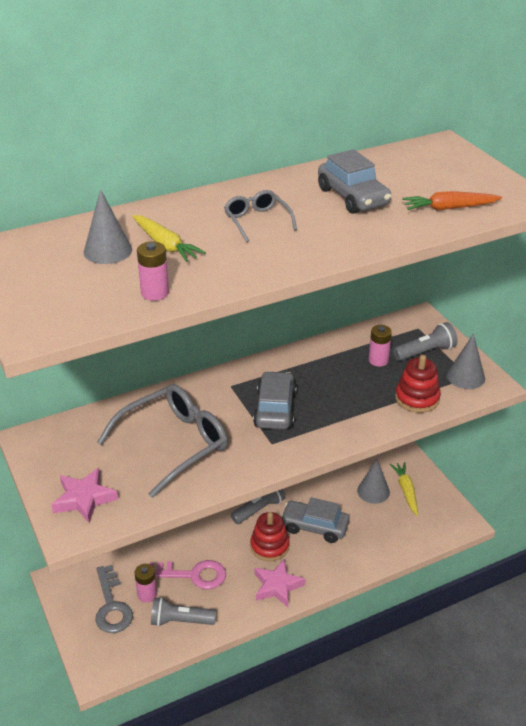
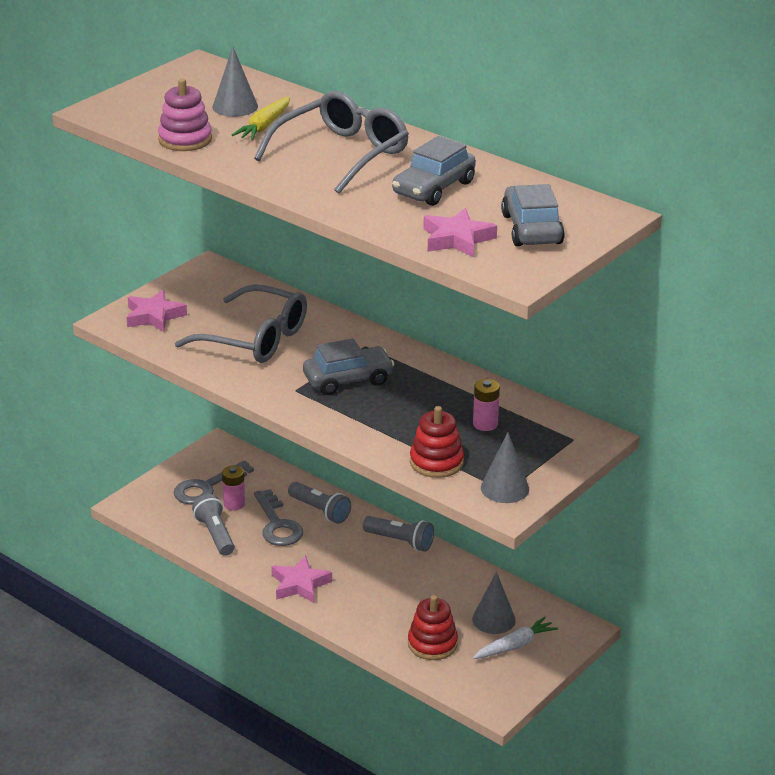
camera: 65 degrees right, 5 degrees down
pink battery [137,241,169,301] -> pink stacking toy [158,79,212,151]
pink key [148,560,226,589] -> grey key [254,489,303,546]
grey glasses [224,190,297,242] -> grey glasses [254,91,409,194], size x1.96
red stacking toy [250,512,290,561] -> red stacking toy moved to [408,595,458,660]
grey car [281,497,350,543] -> grey car moved to [501,184,565,246]
yellow carrot [390,462,418,516] -> white carrot [473,617,558,659]
grey flashlight [393,322,458,361] -> grey flashlight moved to [288,482,351,524]
orange carrot [402,191,502,211] -> pink star [423,208,497,258]

